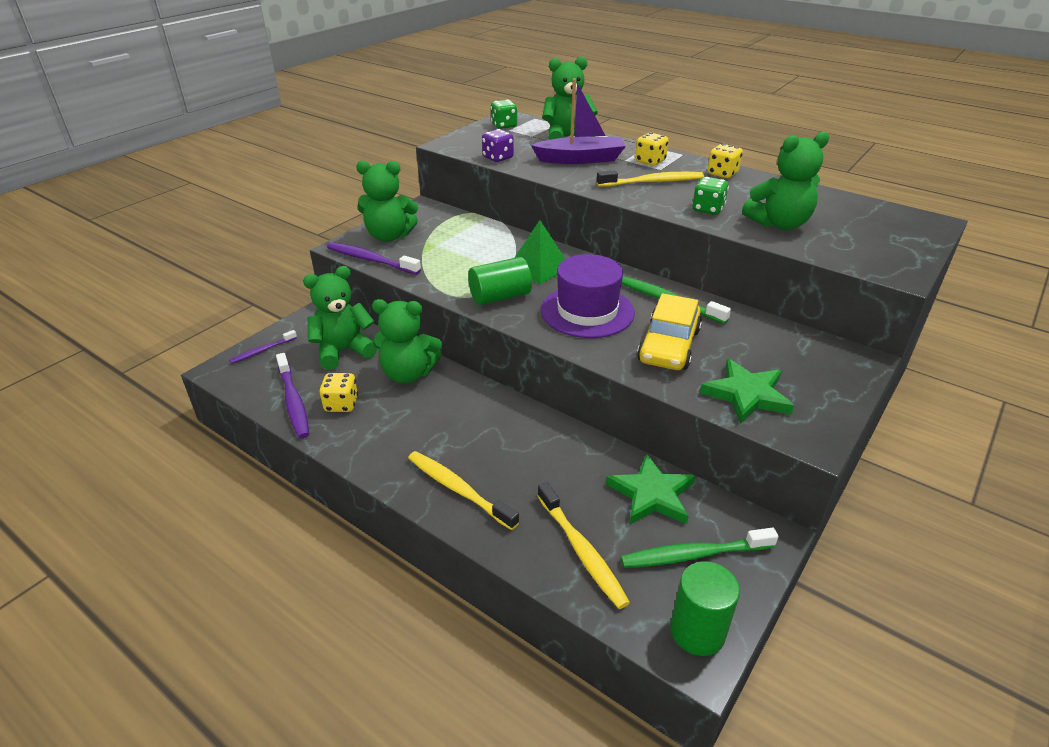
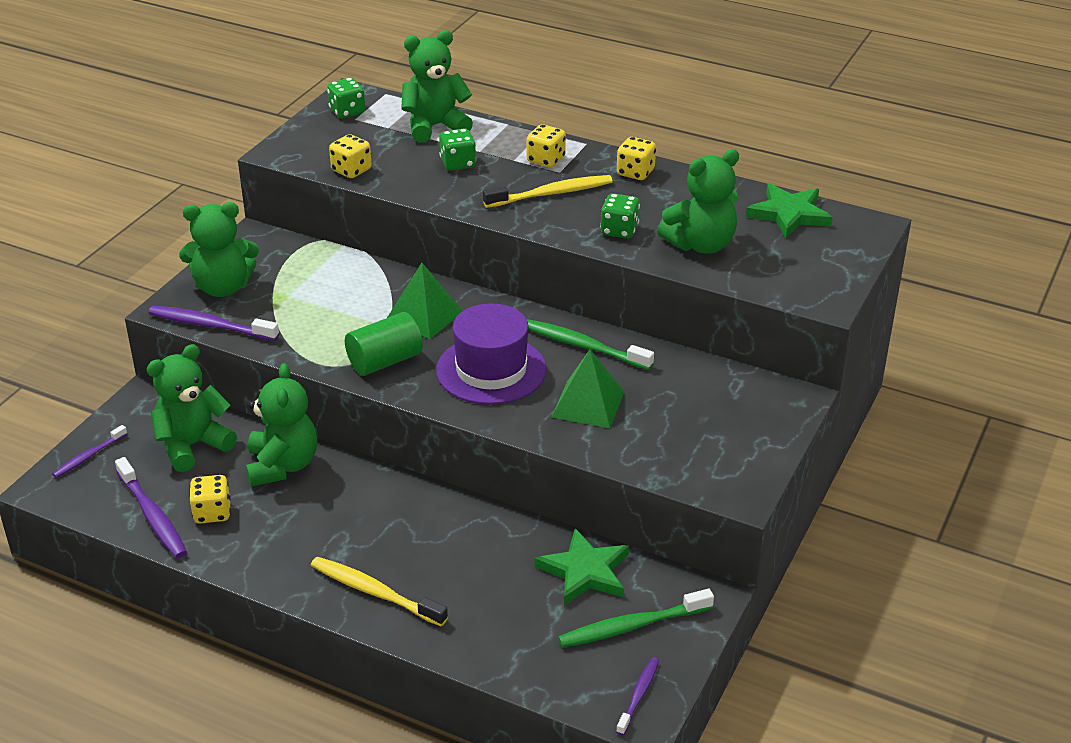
camera: 10 degrees left, 0 degrees up
green teddy bear [372,299,442,383] -> green teddy bear turned 90 degrees counterclockwise [246,363,317,487]
purple dice [482,129,514,162] -> yellow dice [329,134,371,178]
purple boat [531,78,626,164] -> green dice [439,129,476,171]
yellow toothbrush [537,482,630,609] -> none
yellow car [637,293,702,370] -> green pyramid [552,350,625,428]
green cylinder [670,561,740,656] -> purple toothbrush [616,657,659,735]
green star [700,359,795,424] -> green star moved to [746,183,833,238]

